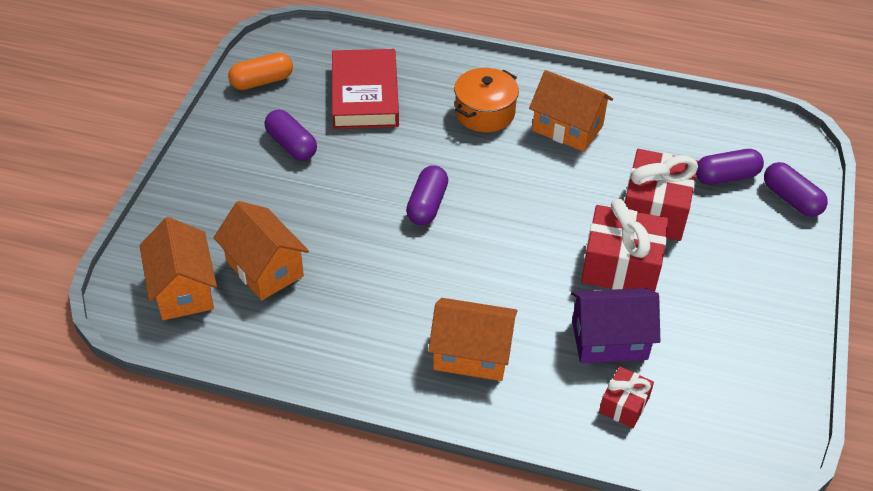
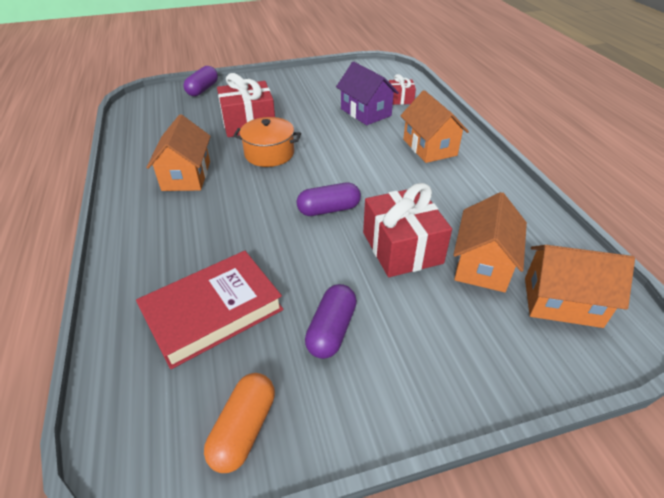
camera: 120 degrees left, 5 degrees down
orange house [139,217,217,320] -> orange house turned 60 degrees clockwise [525,245,635,328]
orange capsule [228,52,293,90] -> orange capsule turned 75 degrees clockwise [204,373,275,473]
orange pot [454,68,519,132] -> orange pot moved to [233,117,301,167]
red gift [581,199,668,291] -> red gift moved to [363,183,452,277]
purple capsule [696,149,764,185] -> none

